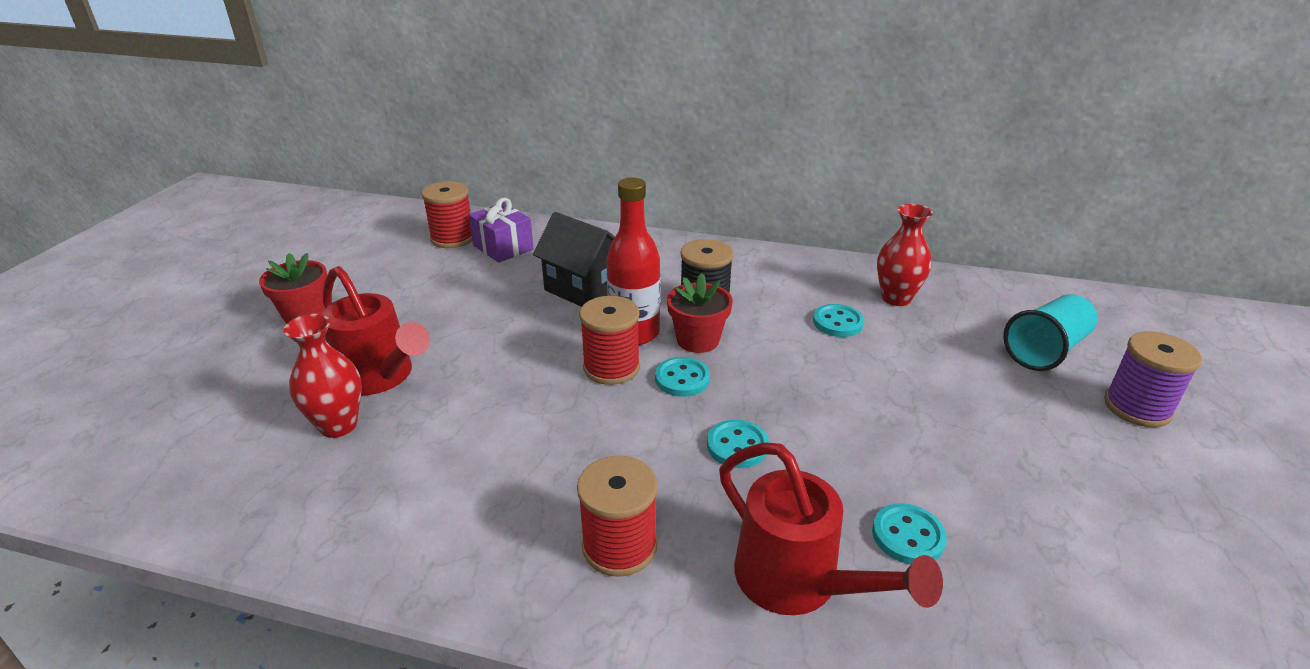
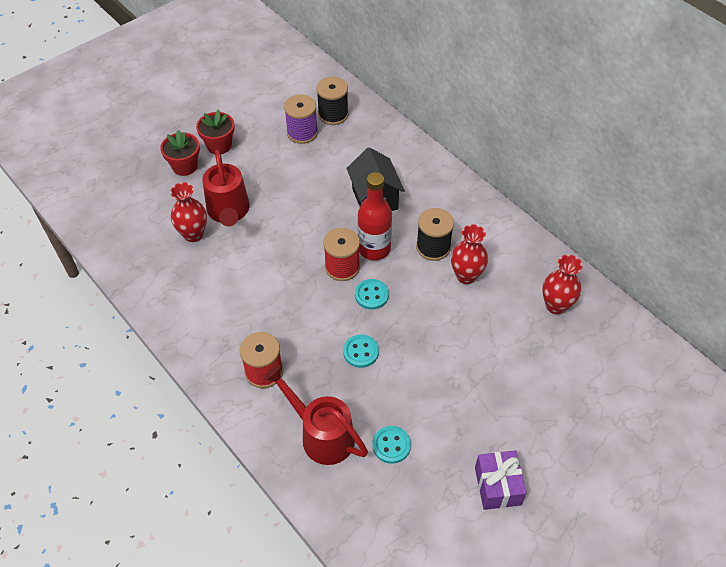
camera: 35 degrees right, 20 degrees up
red spool [421,181,472,248] -> black spool [316,77,349,125]
purple gift [468,198,534,263] -> purple gift moved to [475,450,527,510]
red flower pot [667,273,733,353] -> red flower pot moved to [160,130,200,176]
red watering can [719,442,943,615] -> red watering can turned 135 degrees clockwise [263,365,368,465]
turquoise button [813,304,864,337] -> none
turquoise cup [1003,294,1098,371] -> none
purple spool [1104,331,1202,427] -> purple spool moved to [284,95,318,144]
none -> red vase [451,224,488,284]

